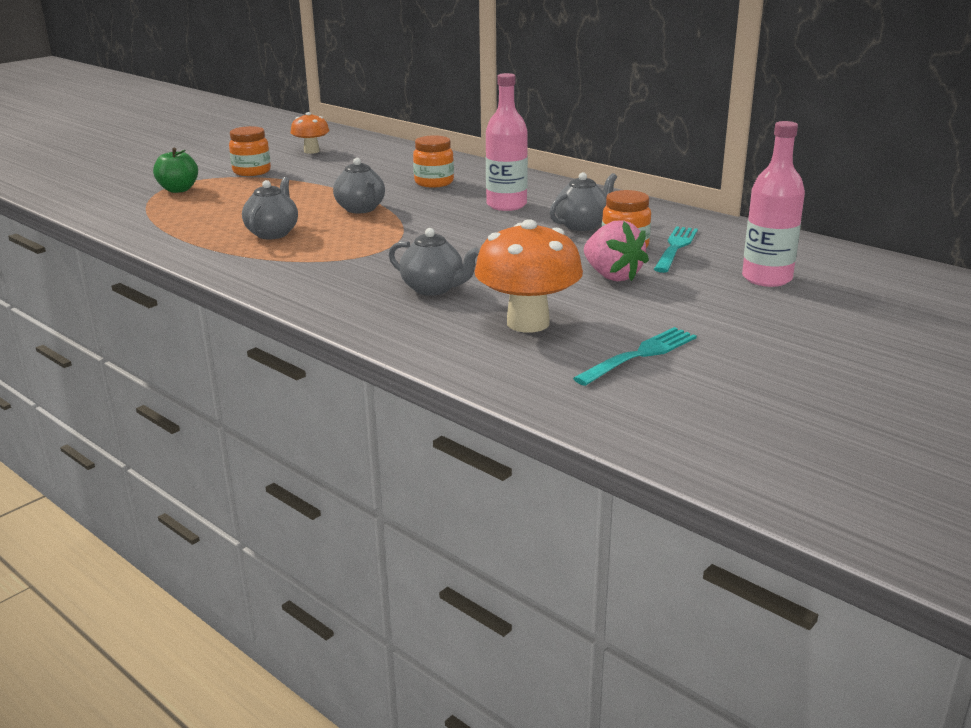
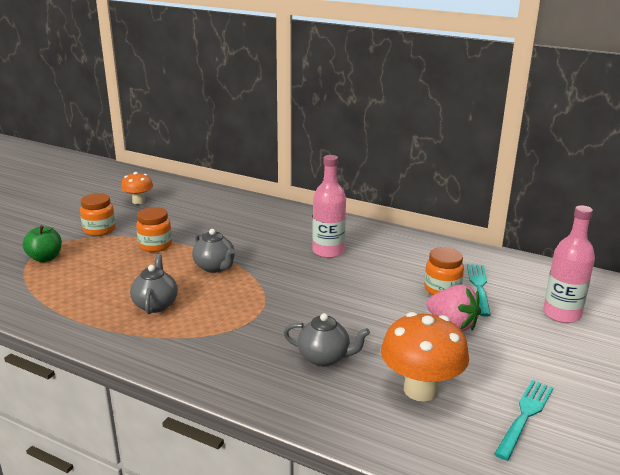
camera: 15 degrees left, 0 degrees up
orange jar [413,135,454,188] -> orange jar moved to [136,207,172,252]
grey teapot [550,172,617,231] -> none

